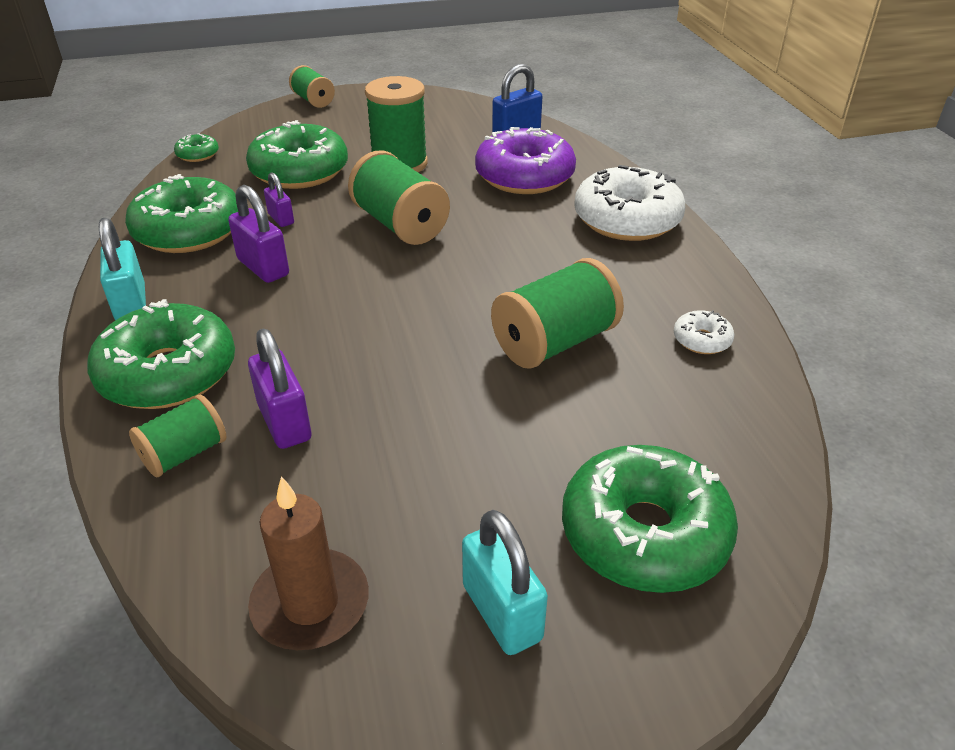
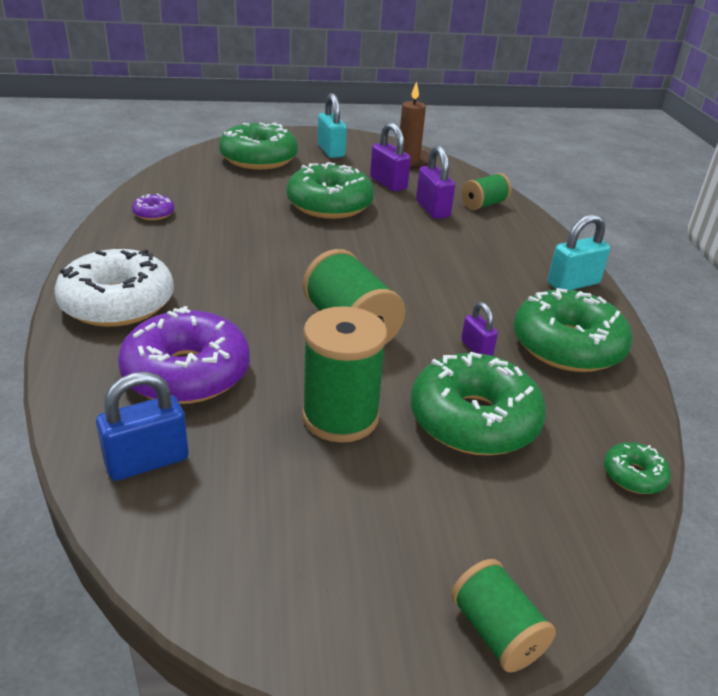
camera: 175 degrees left, 5 degrees down
green donut [87,299,235,409] -> green donut moved to [287,162,374,219]
turquoise padlock [99,218,146,320] -> turquoise padlock turned 75 degrees clockwise [548,214,610,290]
purple padlock [228,185,289,283] -> purple padlock moved to [370,122,411,192]
green spool [491,258,624,369] -> none
white donut [674,310,735,354] -> purple donut [132,194,174,220]

